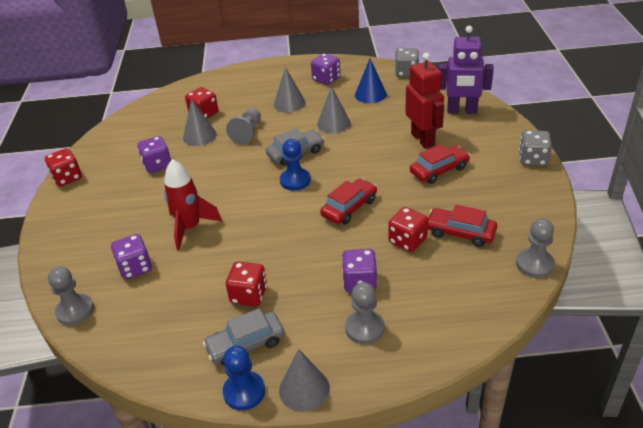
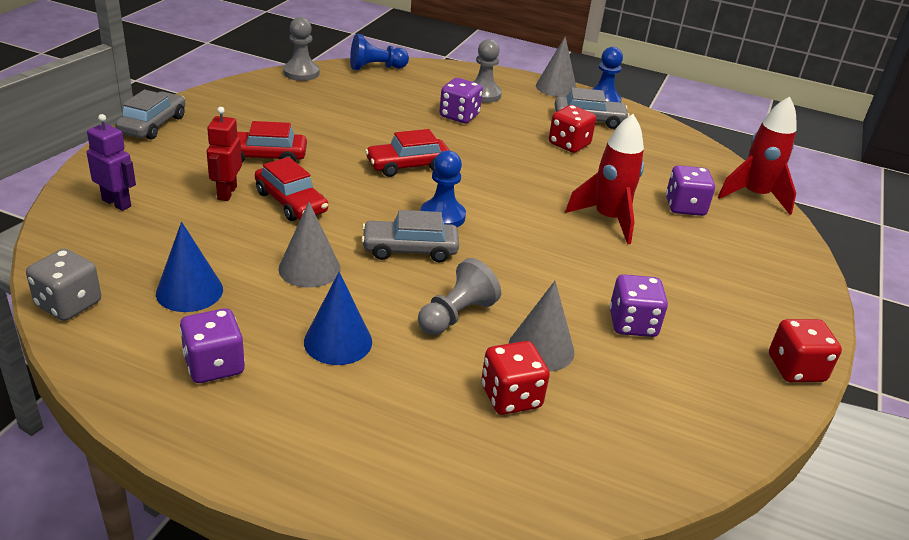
camera: 160 degrees left, 5 degrees down
grey pawn [48,267,94,325] -> red rocket [718,96,797,215]
grey cone [274,67,306,113] -> blue cone [304,272,372,365]
red dice [388,207,428,252] -> none
red robot [405,53,444,149] -> red robot [207,107,242,201], size x0.63
red car [428,205,497,247] -> red car moved to [255,157,328,221]
purple robot [439,26,494,114] -> purple robot [87,114,136,211], size x0.63
grey dice [519,130,552,166] -> grey car [115,90,185,140]
none -> blue pawn [350,34,409,70]

